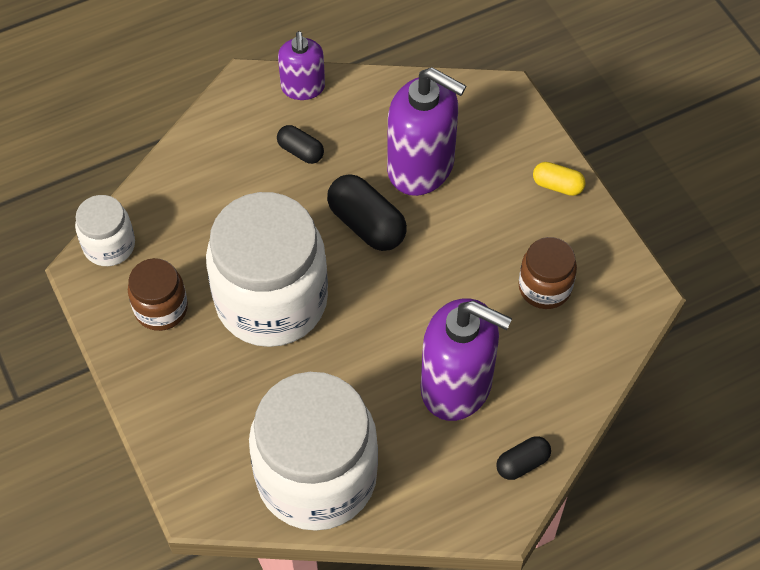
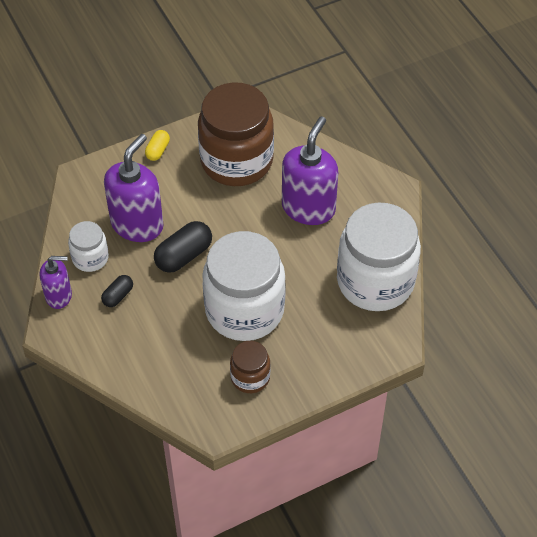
camera: 90 degrees left, 5 degrees down
white jar [75,195,135,266] -> white jar moved to [68,221,109,272]
black capsule [496,436,551,480] -> none
brown jar [518,237,577,309] -> brown jar [198,82,274,186], size x2.09

